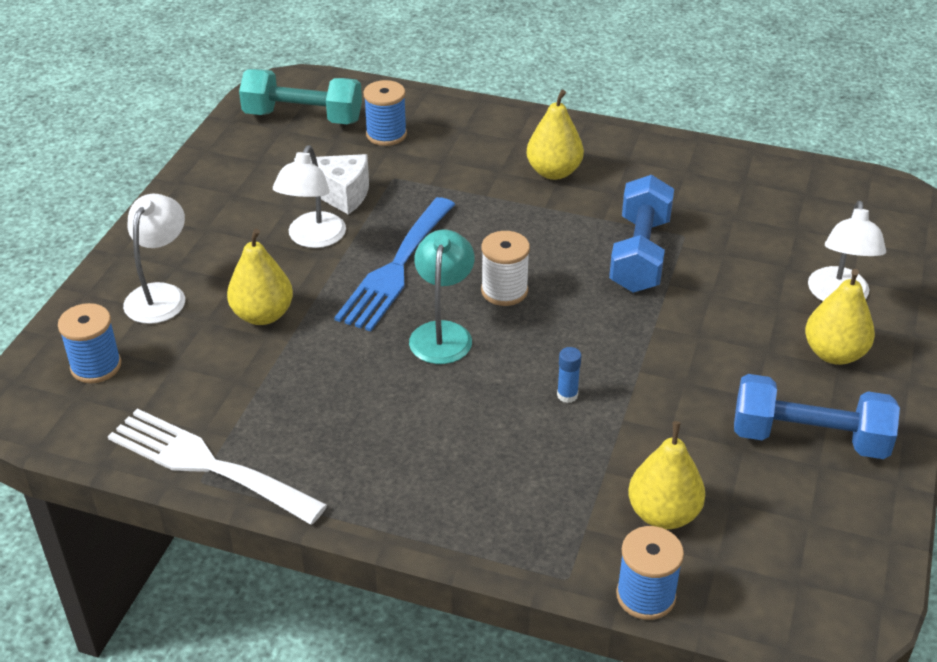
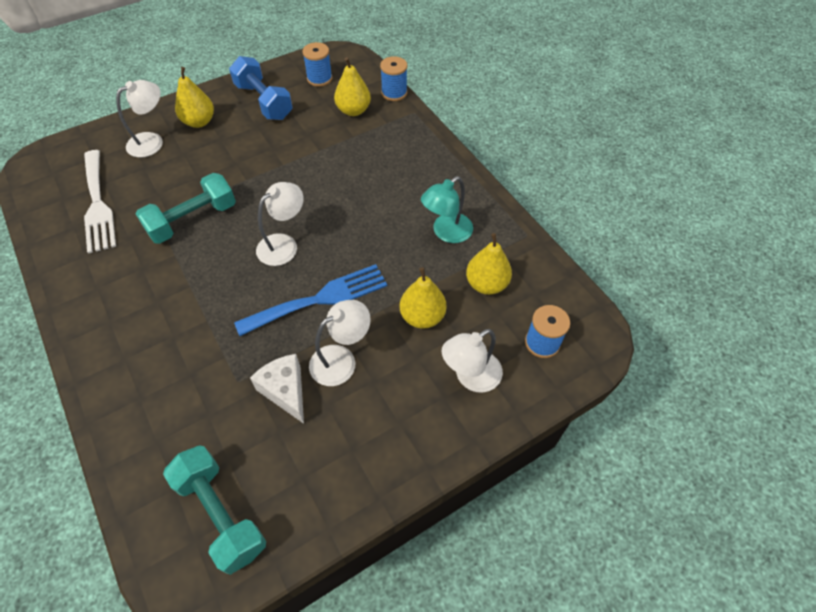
camera: 140 degrees left, 15 degrees up
white fork [108,408,327,525] -> white fork moved to [84,150,116,254]
blue spool [364,80,407,146] -> blue spool moved to [302,42,333,87]
turquoise lamp [409,230,474,364] -> turquoise lamp moved to [421,176,473,243]
white spool [481,231,530,306] -> white lamp [256,182,304,266]
yellow pear [527,90,584,180] -> yellow pear moved to [466,233,512,295]
blue glue stick [557,347,582,403] -> none
blue dumbbell [609,175,674,293] -> turquoise dumbbell [136,173,236,244]

